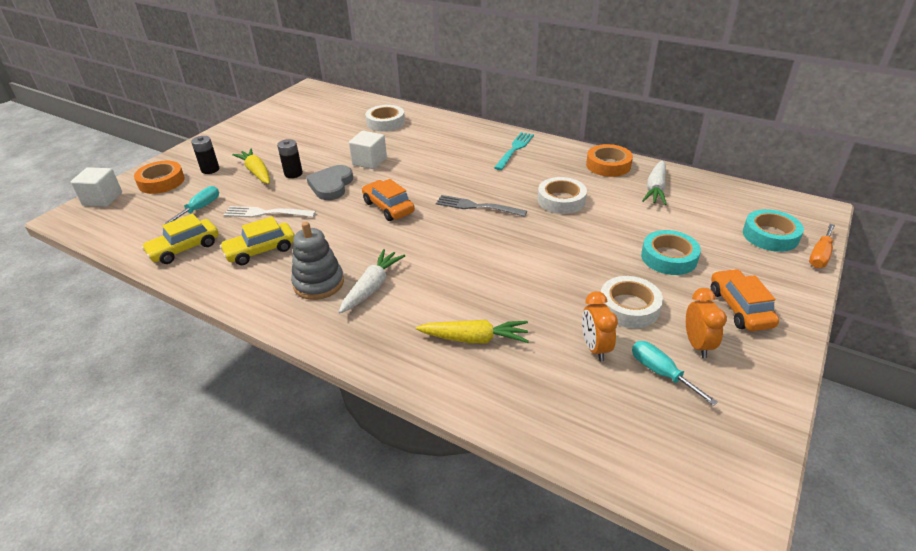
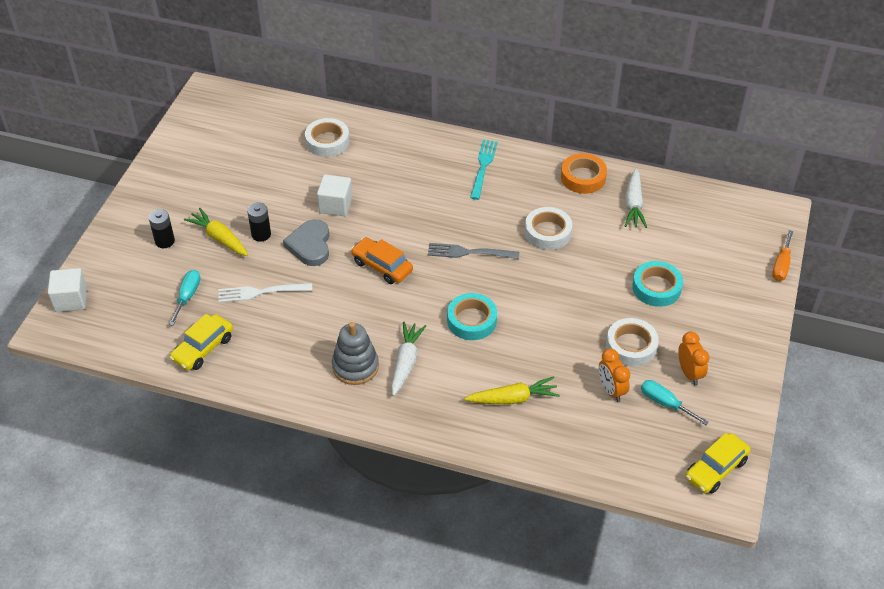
camera: 15 degrees left, 10 degrees up
orange tape [134,161,185,194] -> none
yellow car [220,216,295,265] -> yellow car moved to [685,433,751,493]
orange car [711,269,779,331] -> none
turquoise tape [743,209,804,252] -> turquoise tape moved to [447,293,497,340]

